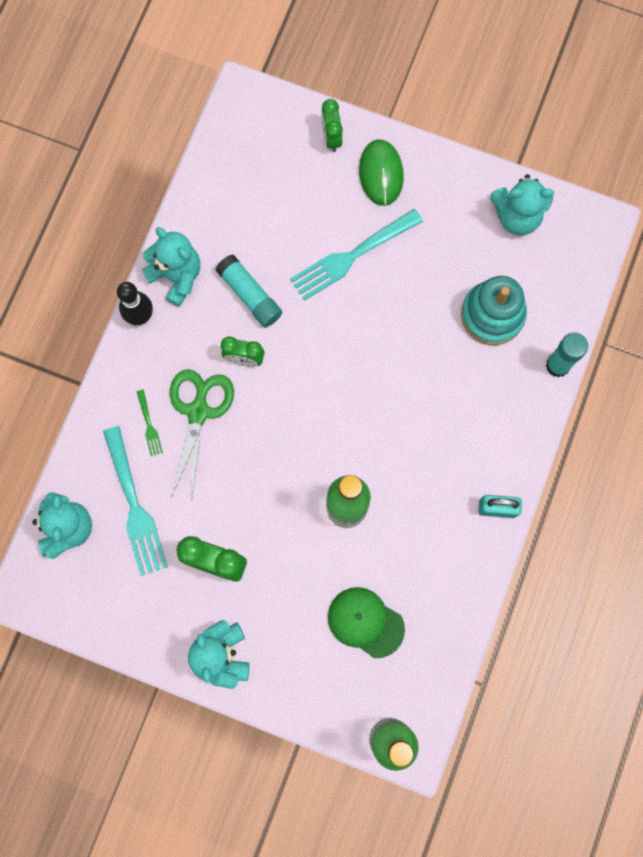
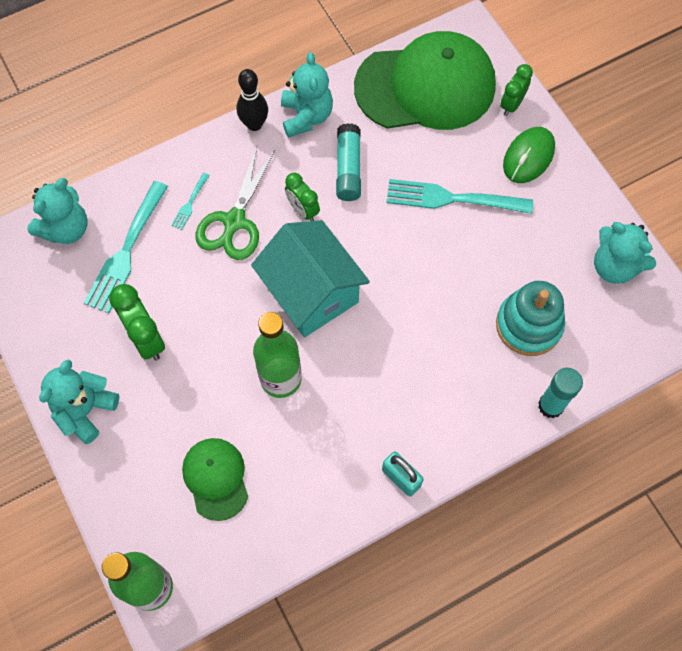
camera: 40 degrees right, 10 degrees down
green fork [137,390,163,456] -> turquoise fork [171,173,210,230]
green scissors [170,369,234,501] -> green scissors turned 150 degrees clockwise [196,147,275,260]
none -> turquoise house [251,220,370,337]
none -> green cap [354,31,496,130]

